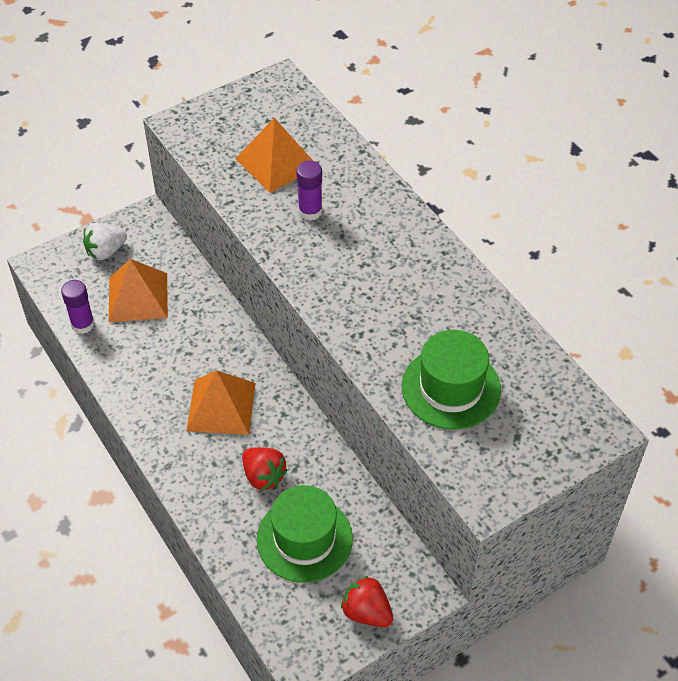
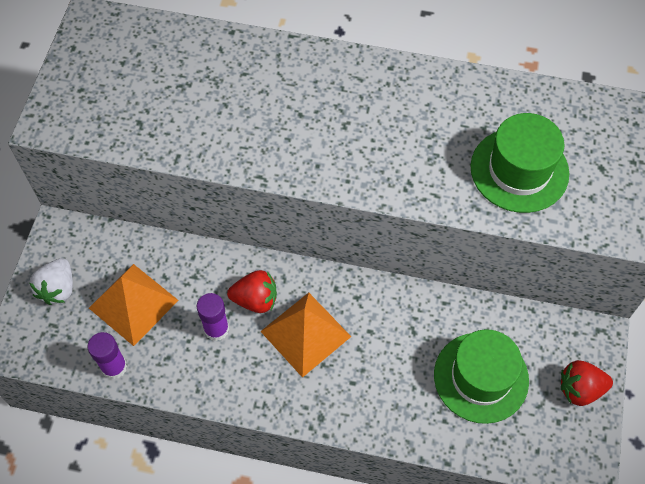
camera: 45 degrees left, 10 degrees up
orange pyramid [235,118,313,193] -> none
red strawberry [242,447,288,491] -> red strawberry moved to [227,270,277,313]
purple glue stick [296,161,323,221] -> purple glue stick moved to [197,293,229,341]

